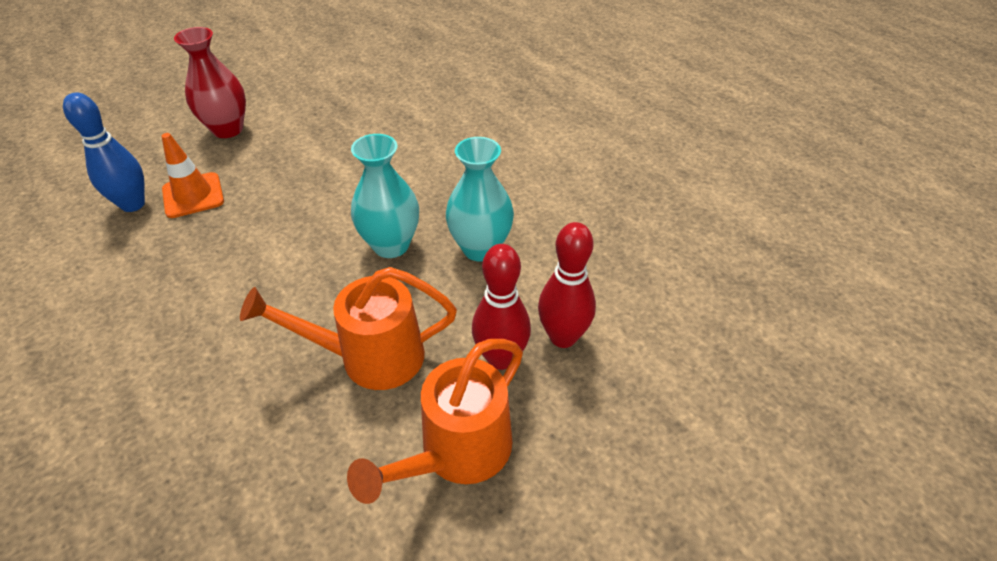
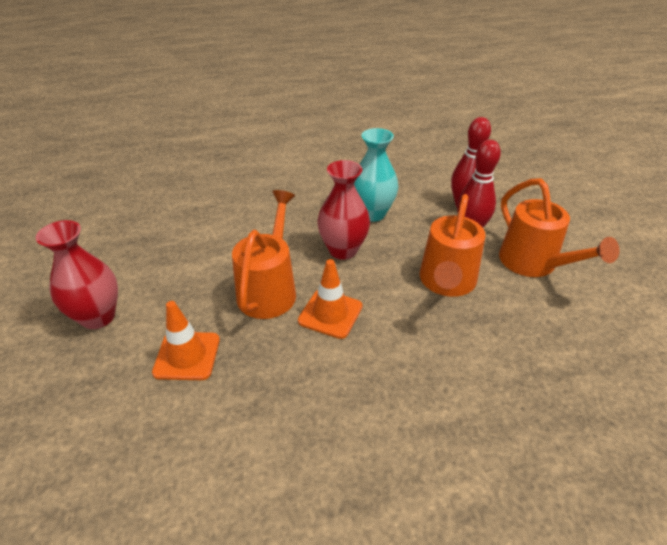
camera: 65 degrees left, 5 degrees down
blue bowling pin [63,92,145,212] -> none
turquoise vase [351,134,419,258] -> red vase [318,160,370,260]
none -> orange watering can [232,190,296,319]
none -> orange traffic cone [298,259,363,339]

